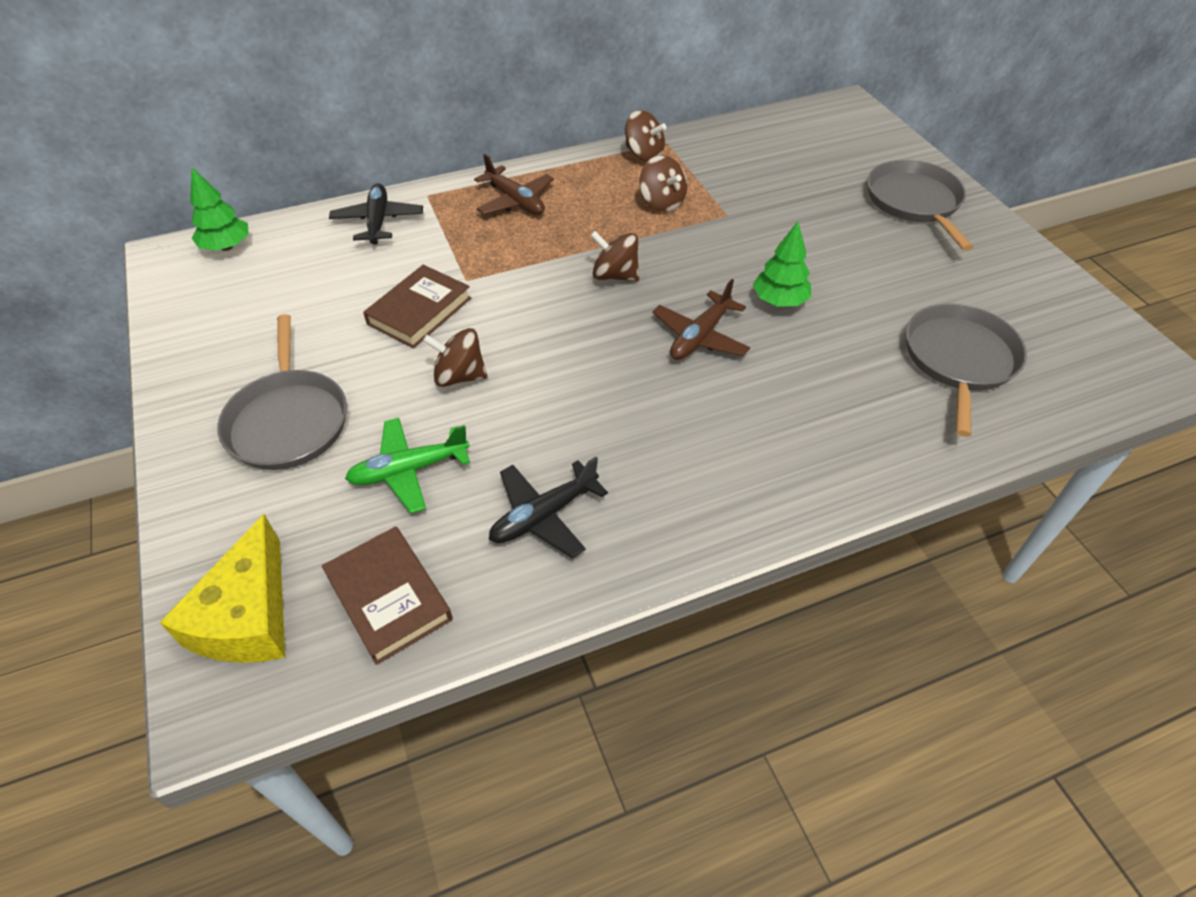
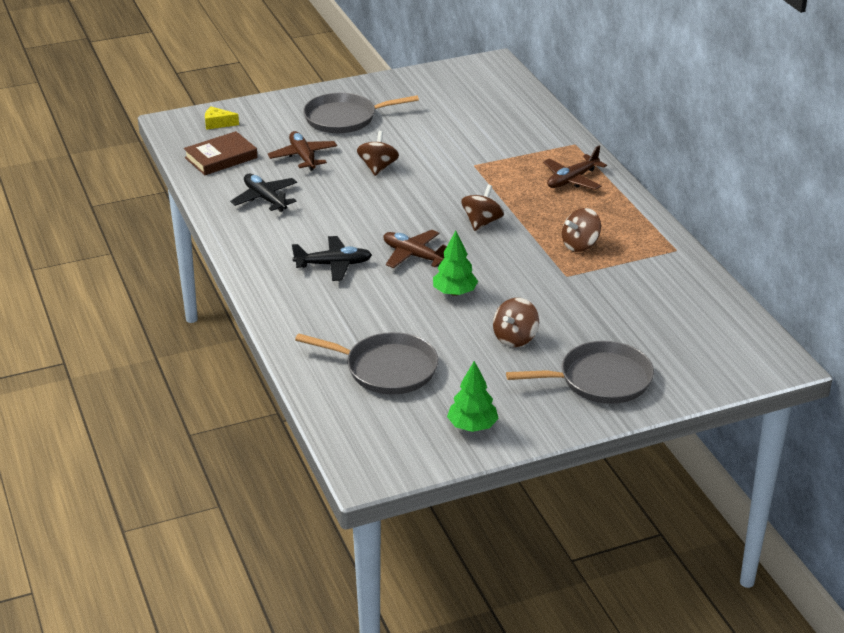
camera: 90 degrees right, 15 degrees down
yellow cheese [159,514,285,663] -> yellow cheese [205,107,239,130], size x0.49
green tree [190,168,248,251] -> green tree moved to [447,361,499,432]
black plane [329,183,423,245] -> black plane moved to [292,236,372,281]
green plane [345,418,470,514] -> brown plane [268,131,337,171]
brown book [363,265,471,348] -> none
brown spinning top [625,110,666,162] -> brown spinning top moved to [493,298,539,347]

